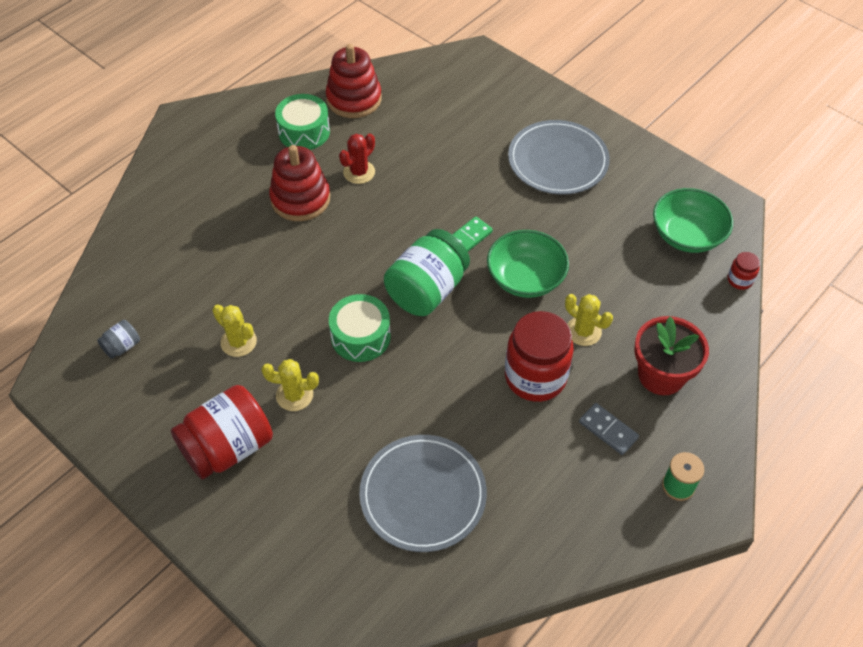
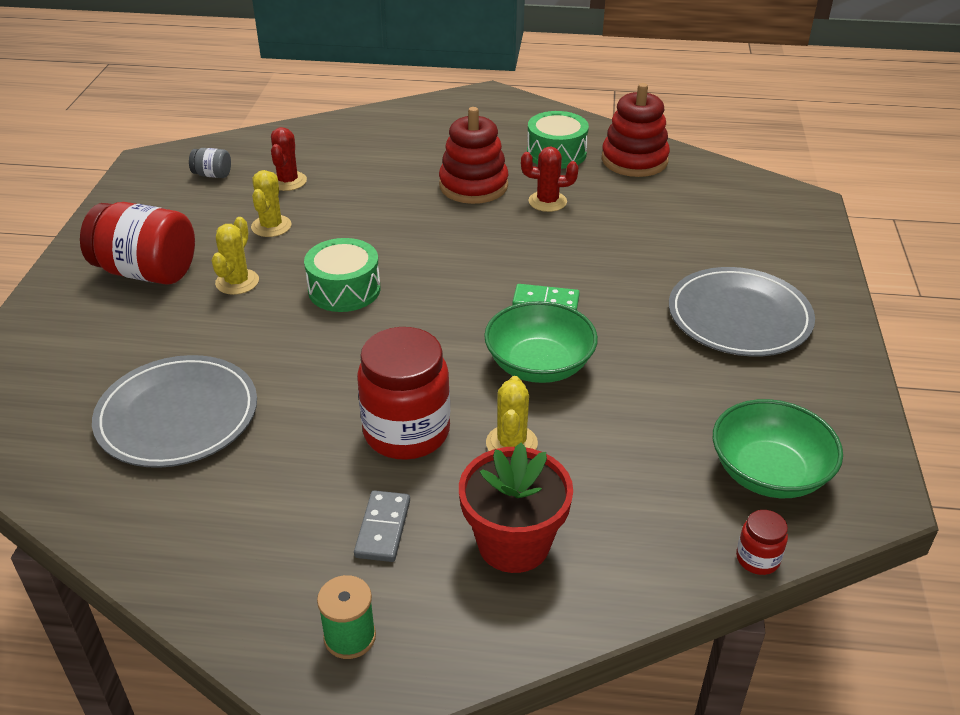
camera: 55 degrees right, 15 degrees down
yellow cactus [261,359,319,411] -> yellow cactus turned 45 degrees clockwise [212,217,259,295]
green jar [384,229,470,316] -> none
none -> red cactus [271,127,307,191]

